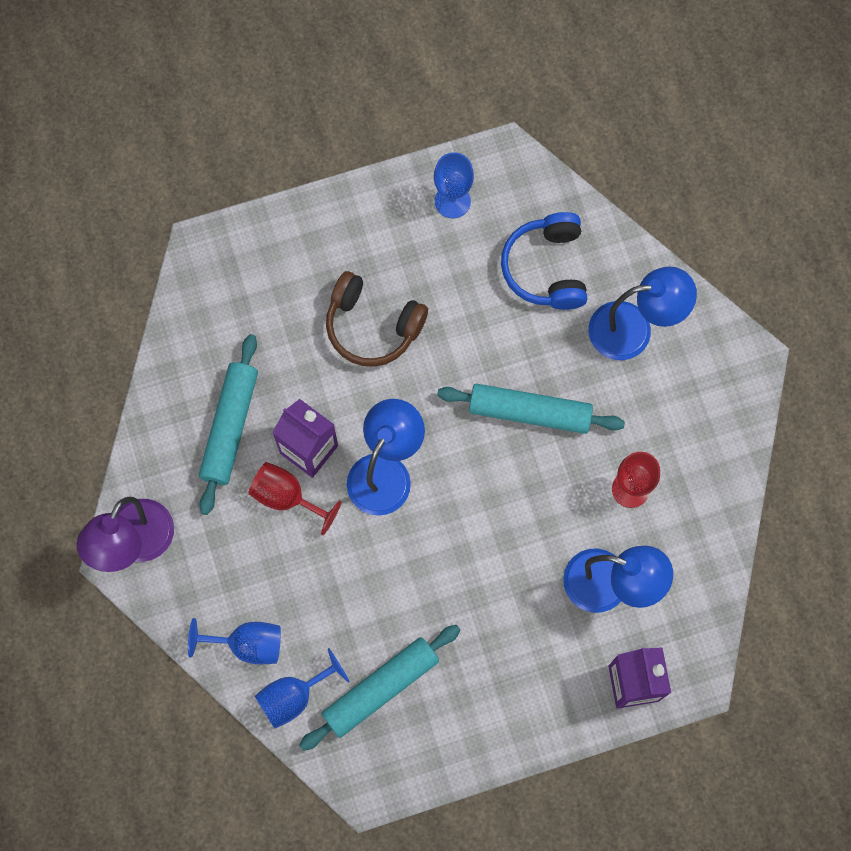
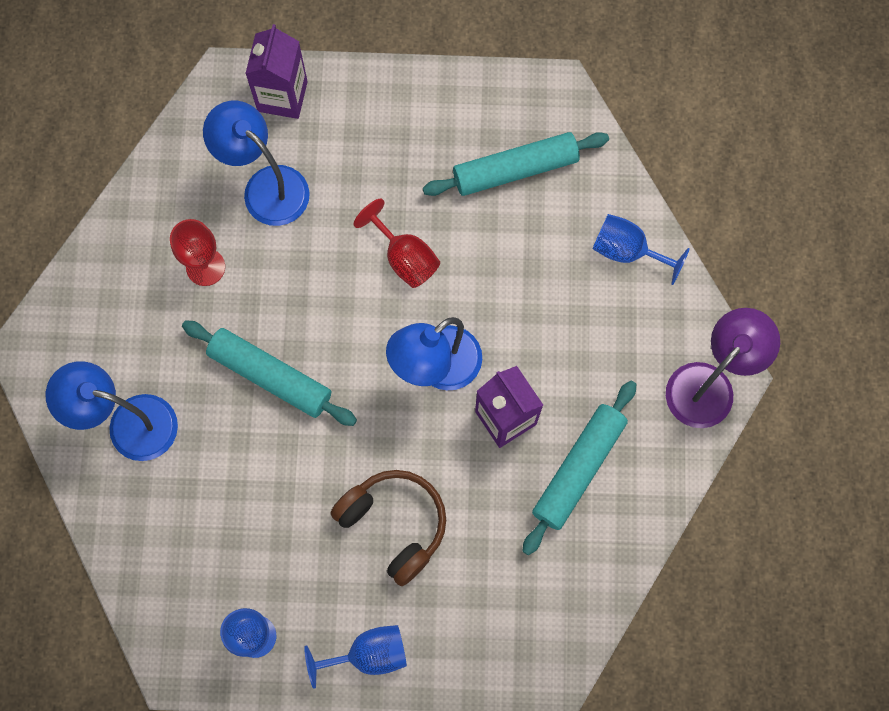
camera: 160 degrees left, 0 degrees up
red goblet [248,462,341,535] -> red goblet moved to [354,198,440,288]
blue goblet [255,648,350,729] -> blue goblet moved to [304,625,407,689]
blue headphones [501,212,587,310] -> none

